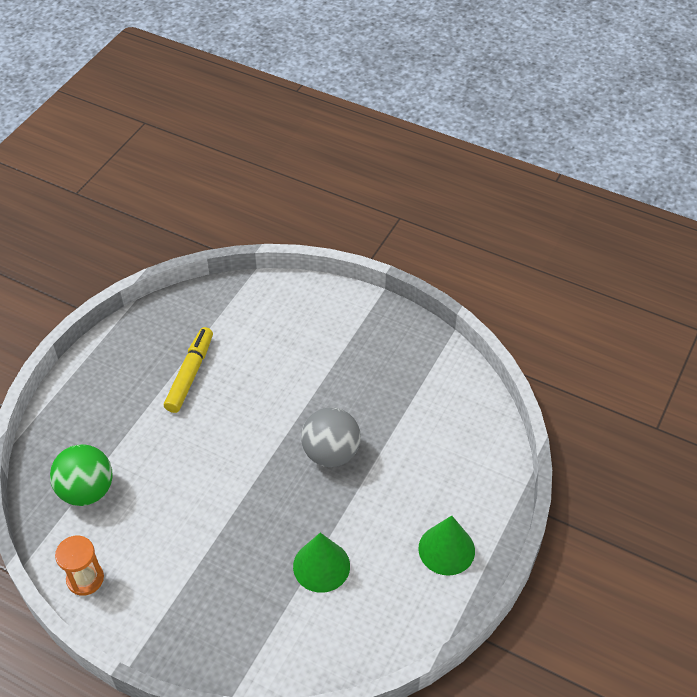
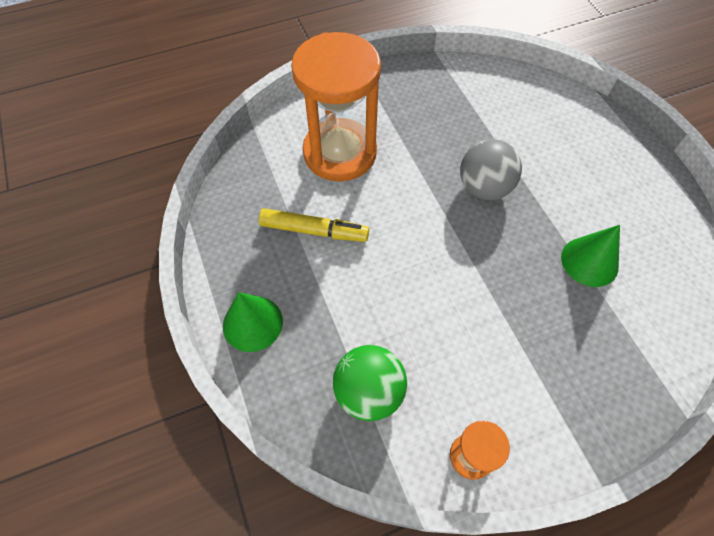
camera: 50 degrees left, 10 degrees up
yellow marker [164,327,213,413] -> yellow marker turned 135 degrees clockwise [259,208,369,242]
green cone [418,516,475,576] -> green cone moved to [223,292,283,352]
none -> orange hourglass [291,32,381,181]

